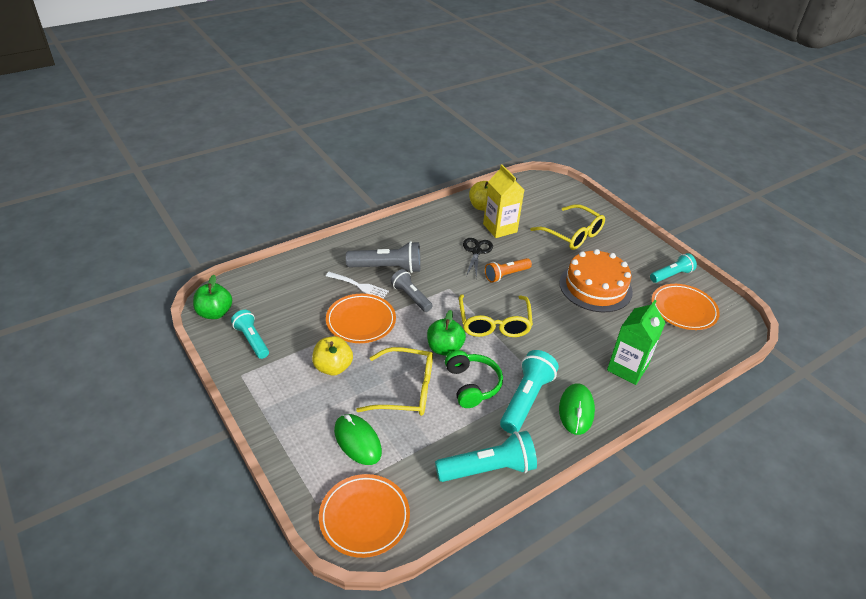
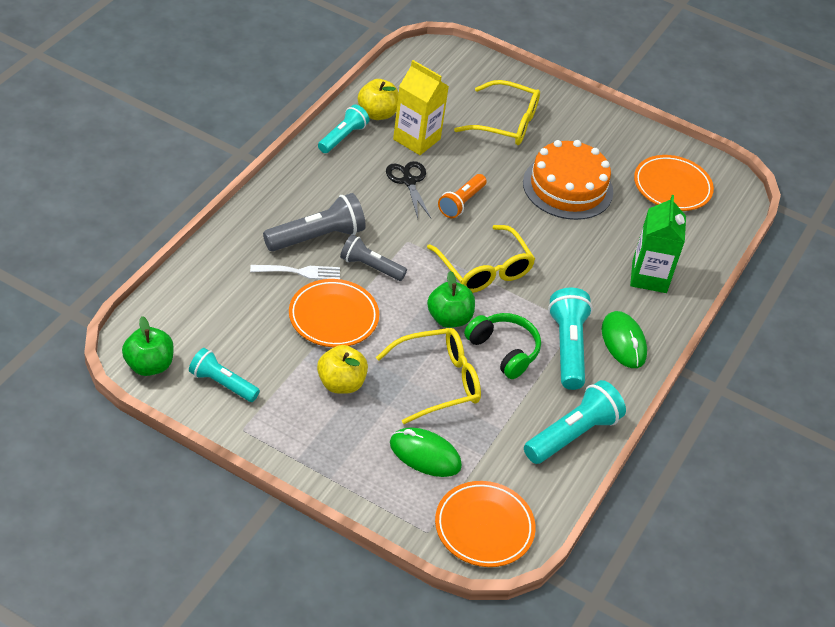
camera: 30 degrees left, 5 degrees up
turquoise flashlight [650,253,697,283] -> turquoise flashlight moved to [318,105,369,153]

